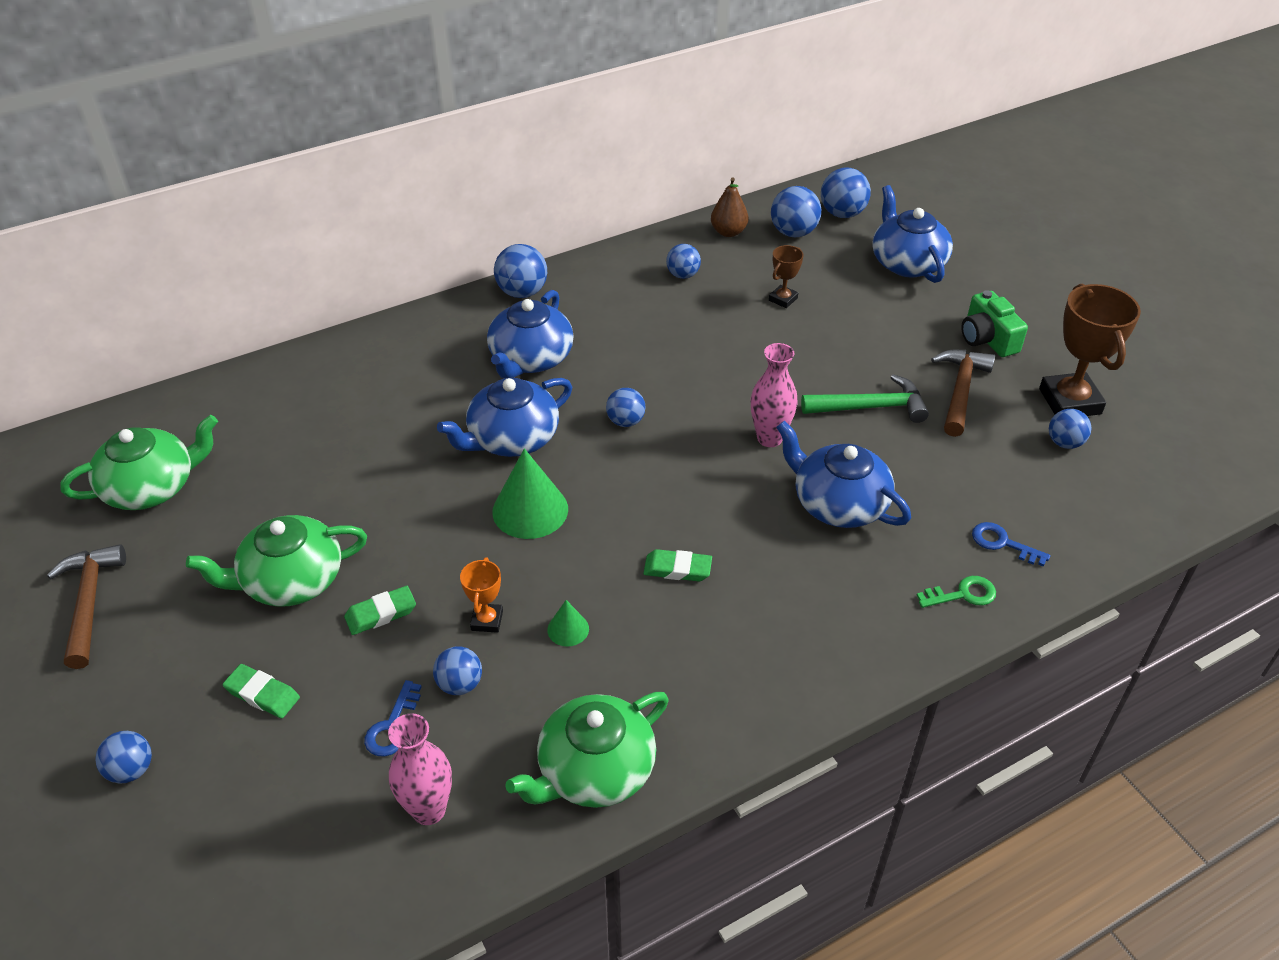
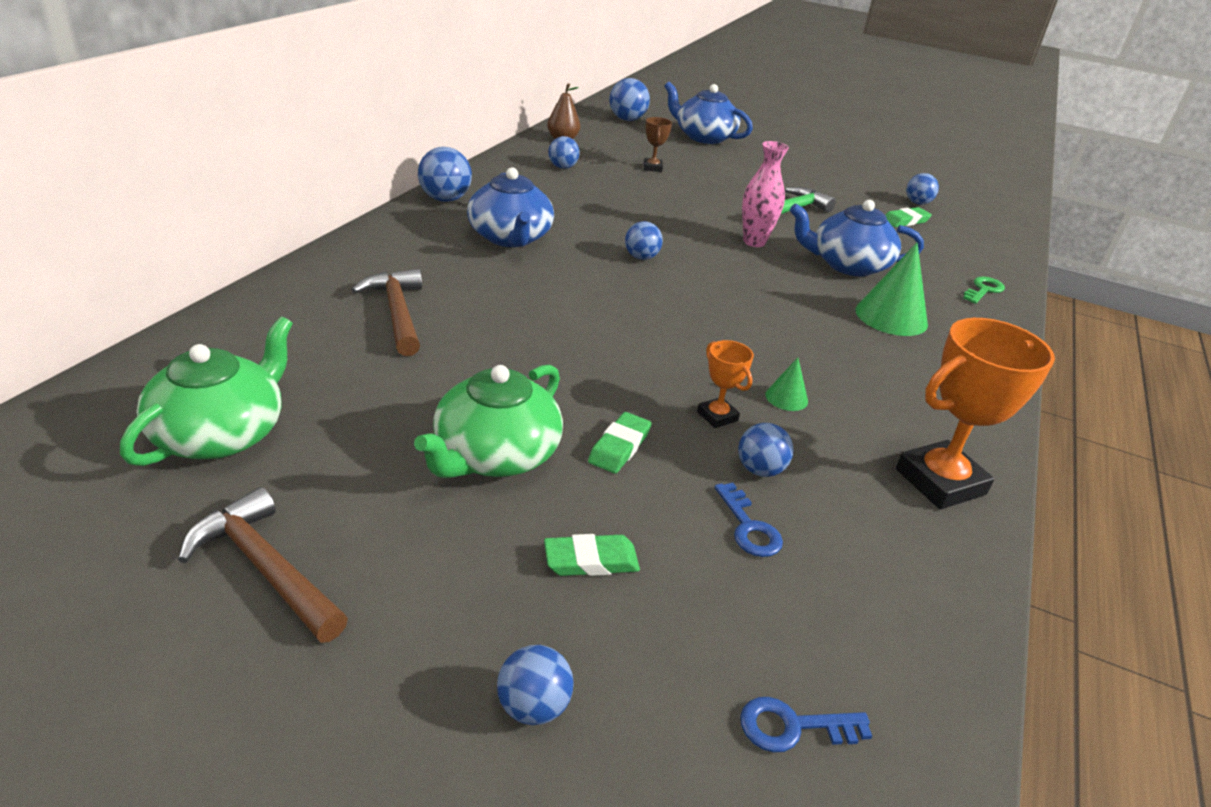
camera: 40 degrees left, 10 degrees down
pink vase [388,713,452,825] -> none
blue teapot [437,378,572,457] -> none
green cone [492,448,568,539] -> green cone moved to [856,243,928,336]
green teapot [505,692,669,808] -> orange trophy [896,318,1055,509]
green eraser [643,549,712,581] -> green eraser moved to [885,207,932,227]
blue ball [771,186,821,237] -> none
brown hammer [931,350,995,437] -> brown hammer moved to [352,269,422,356]
green camera [961,290,1028,357] -> none
blue key [972,522,1050,567] -> blue key moved to [740,697,872,753]
brown trophy [1039,284,1141,416] -> none

